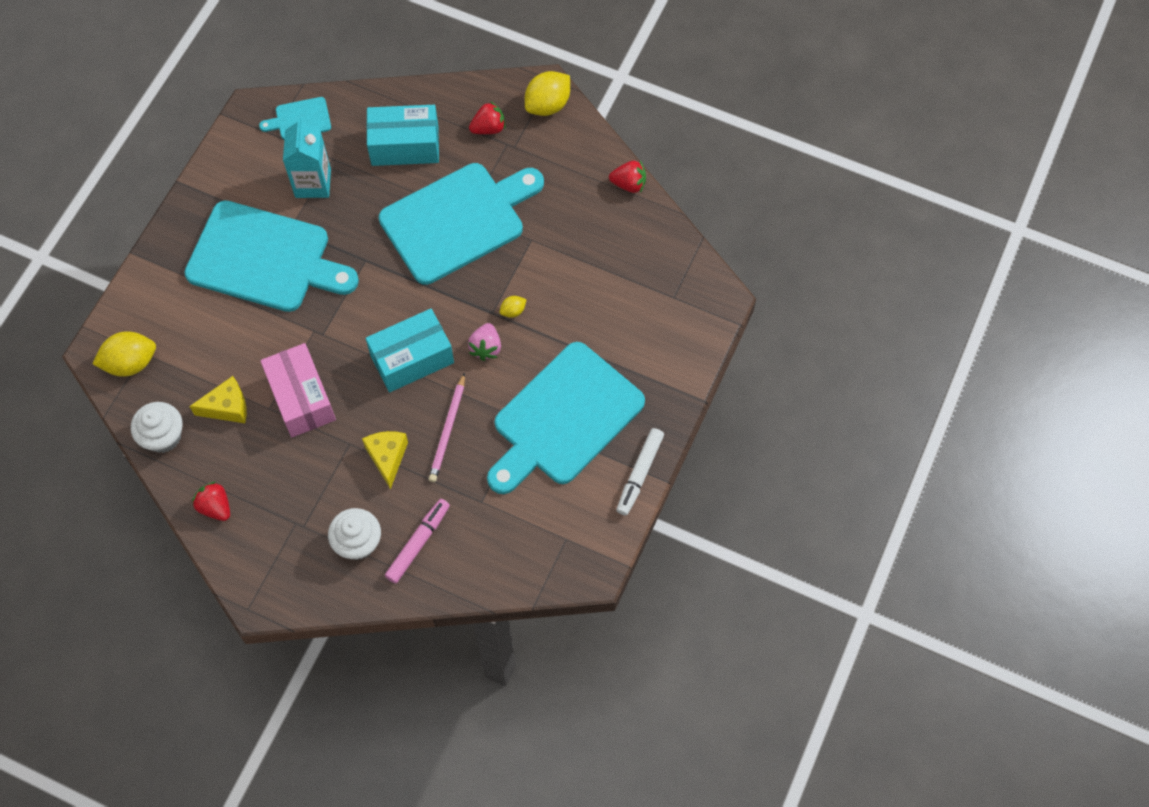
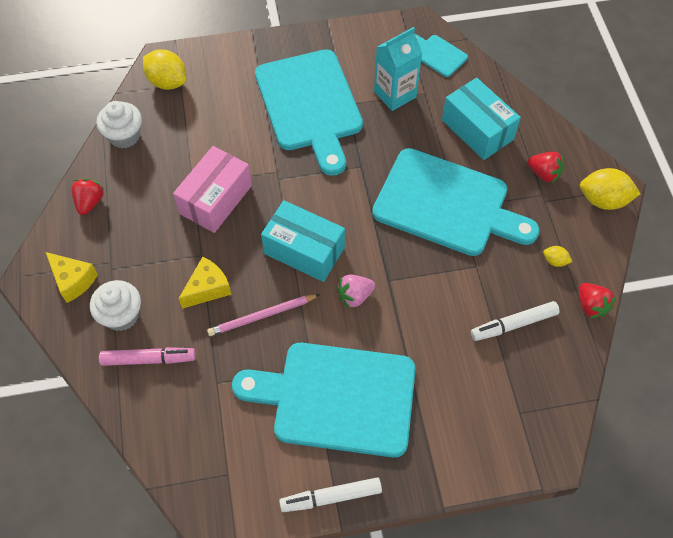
camera: 55 degrees right, 5 degrees down
yellow cheese [189,376,247,423] -> yellow cheese moved to [46,252,98,303]
yellow lemon [500,296,527,318] -> yellow lemon moved to [543,246,572,267]
none -> white marker [471,301,560,341]

